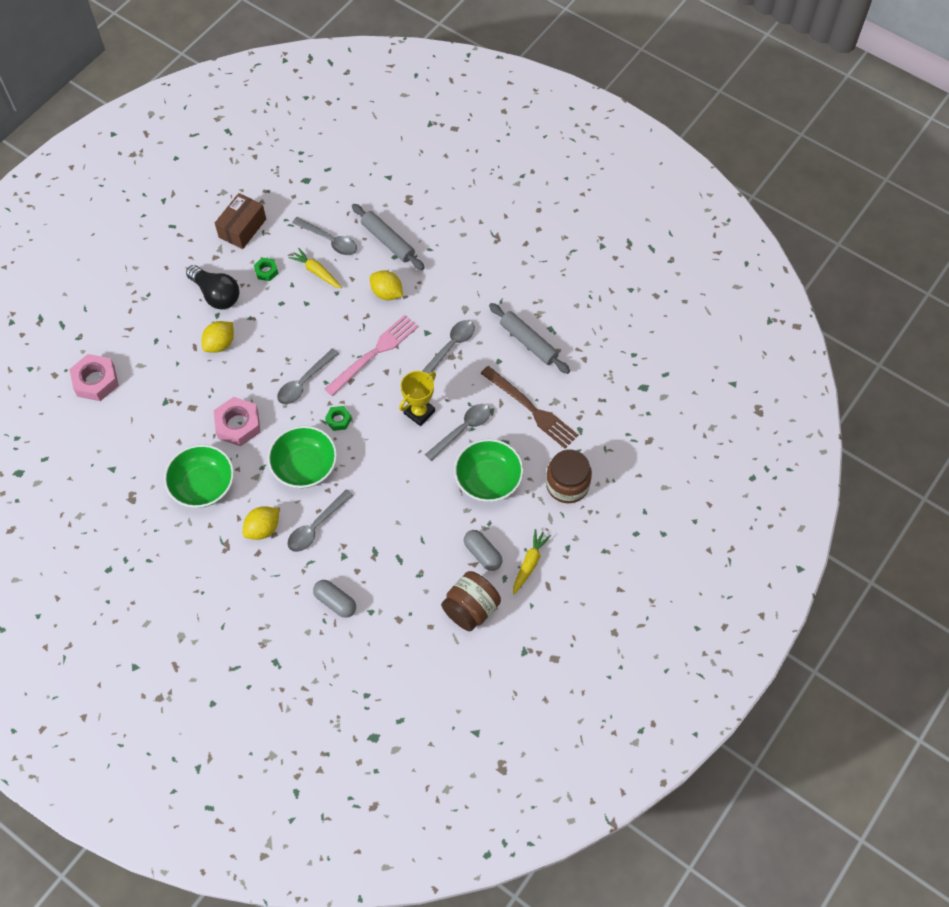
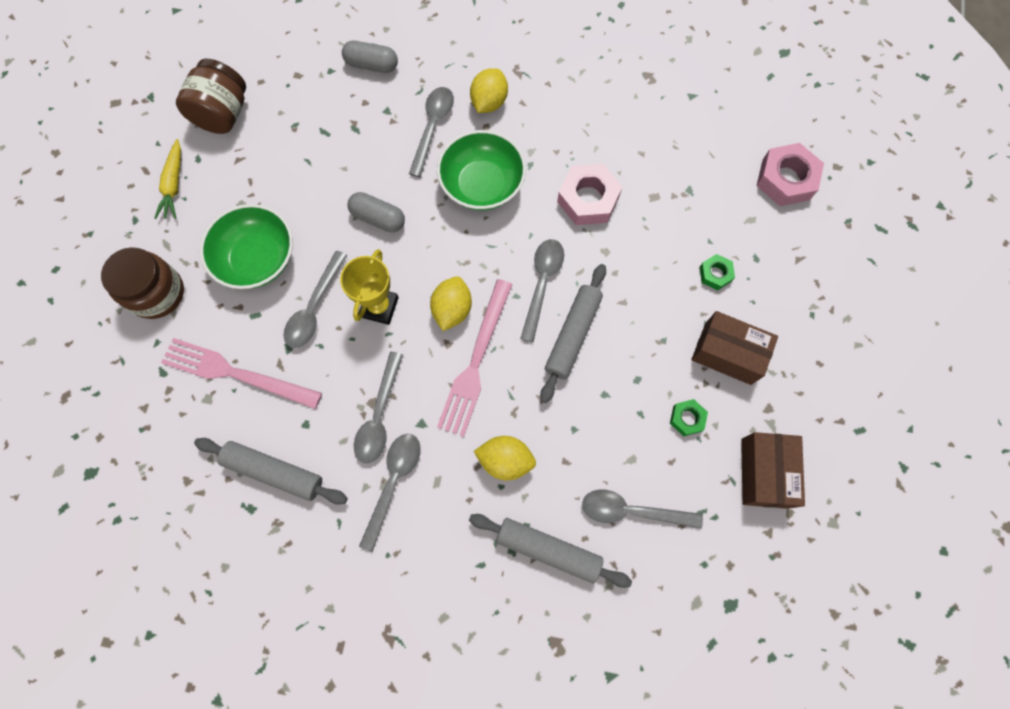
camera: 155 degrees right, 10 degrees up
green bowl [164,444,234,508] -> none
black light bulb [186,265,239,309] -> brown box [691,311,778,385]
yellow lemon [202,321,234,353] -> yellow lemon moved to [430,276,472,331]
yellow carrot [288,248,342,288] -> none
green nut [325,406,352,431] -> green nut moved to [700,254,735,290]
grey capsule [464,530,502,571] -> grey capsule moved to [347,192,405,232]
brown fork [480,366,578,448] -> pink fork [161,338,322,409]
none -> grey spoon [359,434,421,552]
none -> grey rolling pin [540,264,606,403]

